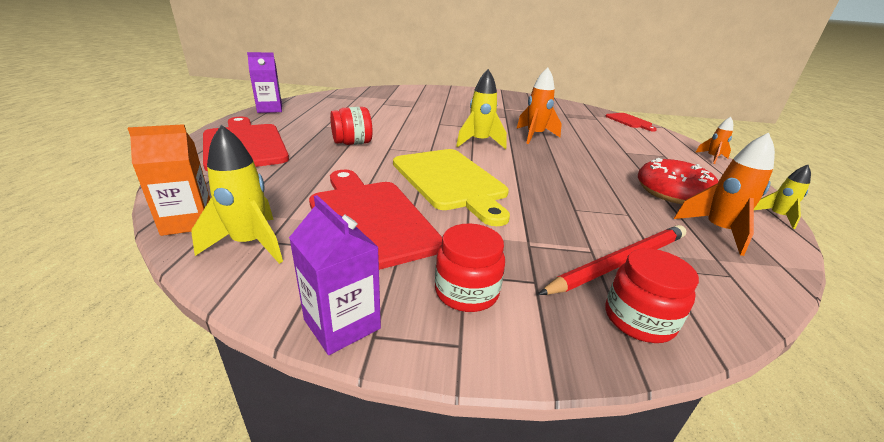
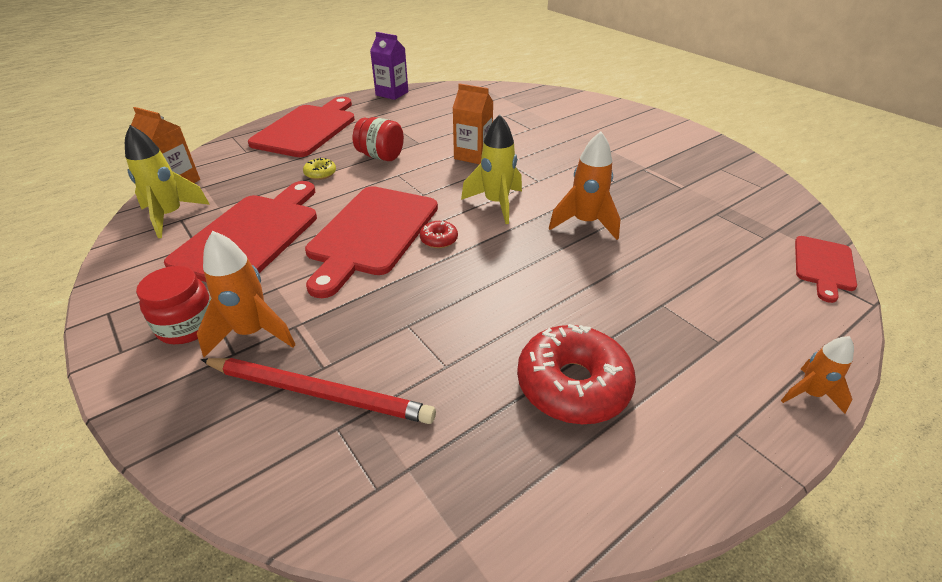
camera: 50 degrees right, 10 degrees up
purple carton [289,195,381,355] -> none
yellow cutting board [393,149,510,226] -> red cutting board [305,186,438,298]
red jar [606,248,699,343] -> none
orange rocket [674,133,775,256] -> orange rocket moved to [197,231,296,357]
yellow rocket [754,165,811,229] -> none
none -> yellow donut [303,157,336,180]
none -> red donut [420,221,458,248]
none -> orange carton [453,83,494,164]

